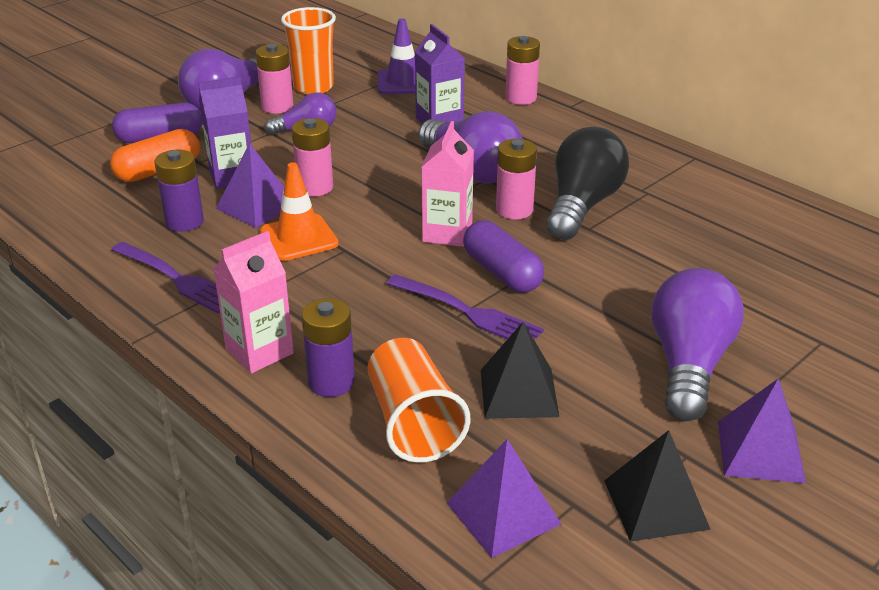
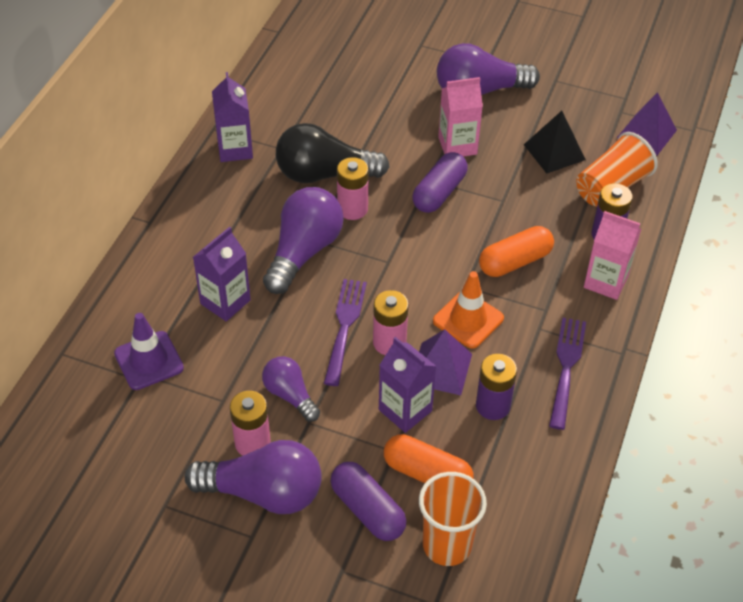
camera: 115 degrees left, 15 degrees up
orange cup [281,7,336,95] -> orange cup moved to [419,472,487,566]
purple fork [386,274,544,340] -> purple fork moved to [324,279,367,386]
pink carton [421,121,474,247] -> pink carton moved to [438,77,483,157]
pink battery [505,36,540,105] -> none
black pyramid [604,430,711,542] -> none
purple pyramid [718,378,806,483] -> none
none -> purple carton [212,72,253,162]
none -> orange capsule [479,226,554,277]

